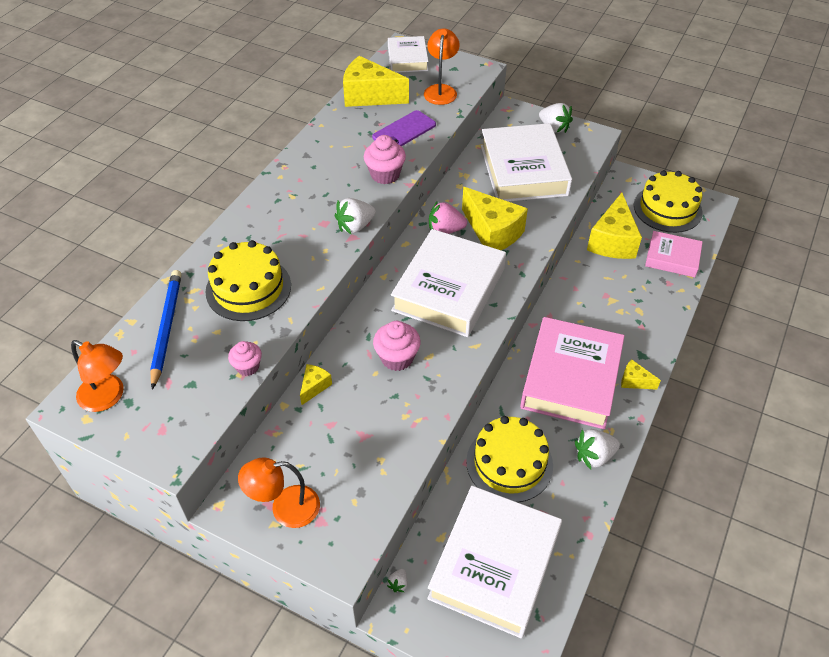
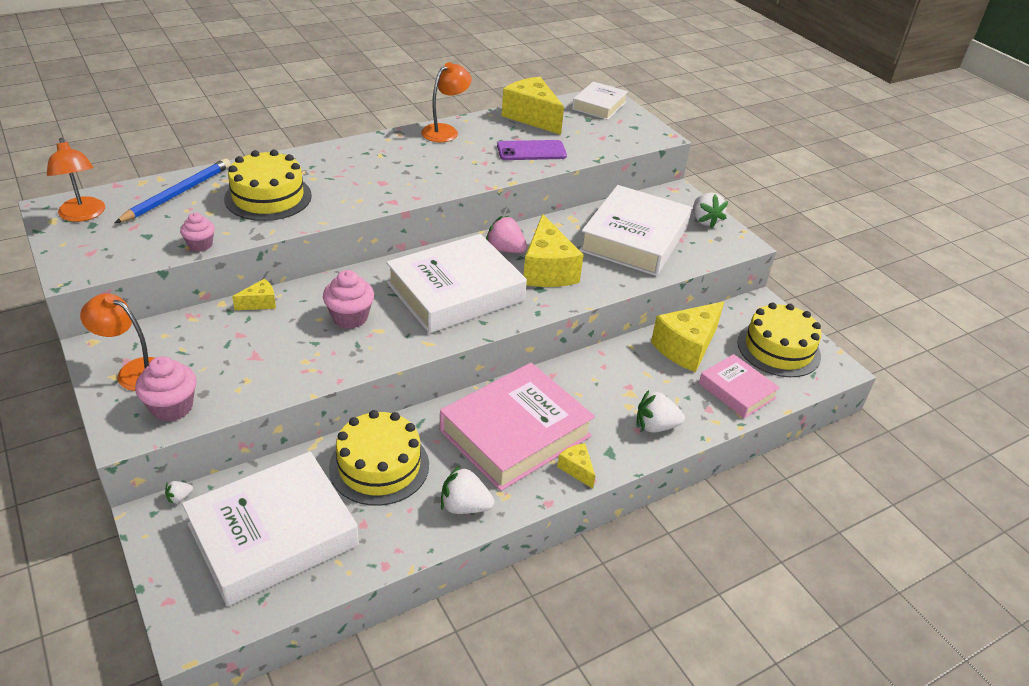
camera: 30 degrees right, 10 degrees down
white strawberry [335,198,376,234] -> white strawberry moved to [637,390,685,433]
pink cupcake [364,135,406,184] -> pink cupcake moved to [135,356,196,422]
orange lamp [424,28,460,105] -> orange lamp moved to [421,62,472,142]

